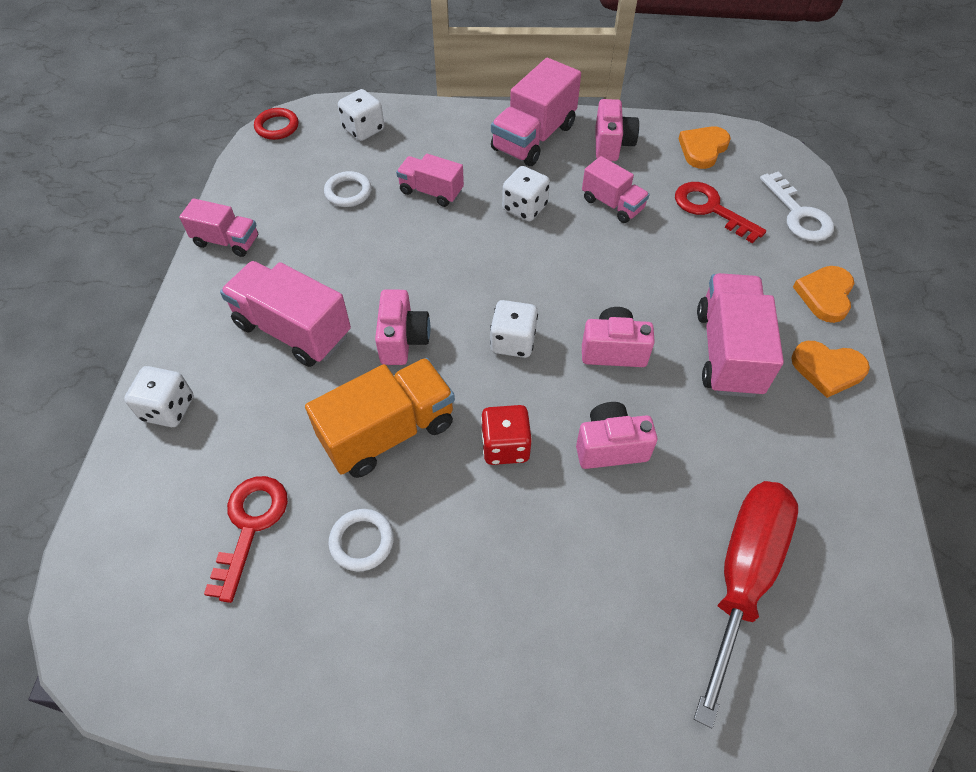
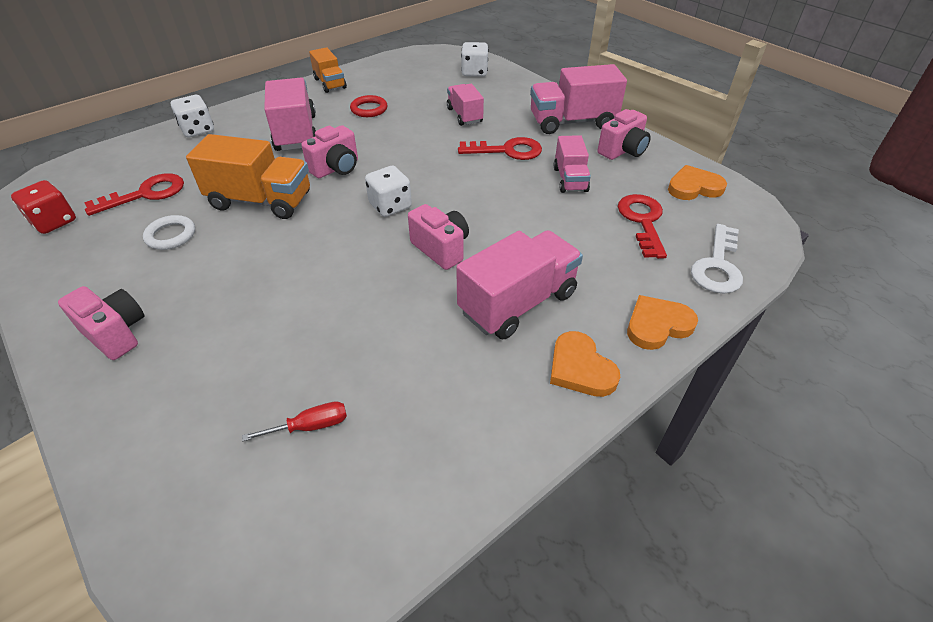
camera: 45 degrees right, 10 degrees down
pink truck [179,198,258,257] -> orange truck [309,47,347,93]
red ring [254,108,299,140] -> red ring moved to [350,95,387,117]
white ring [324,171,372,207] -> none
red dice [481,405,532,465] -> red dice moved to [11,180,76,234]
white dice [502,166,550,222] -> red key [458,137,542,160]
pink camera [576,402,657,469] -> pink camera moved to [58,286,144,360]
red screwdriver [694,481,798,729] -> red screwdriver [242,401,347,441], size x0.40

